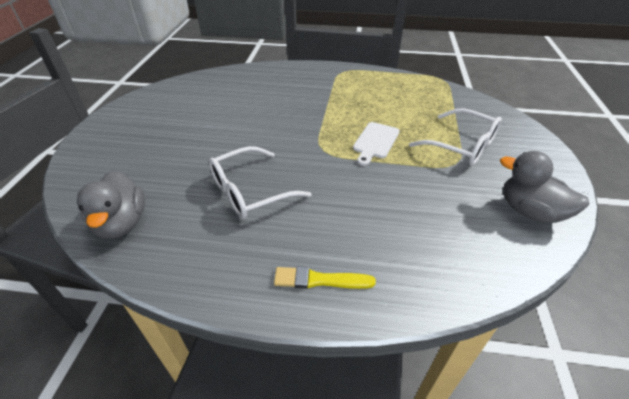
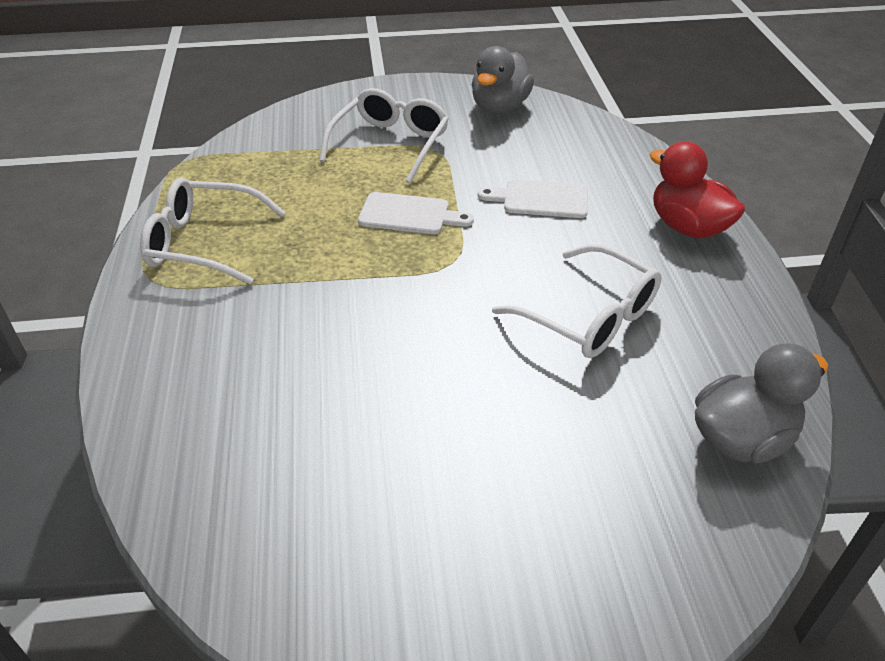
camera: 105 degrees left, 0 degrees up
yellow brush [274,267,376,289] -> red duck [649,141,745,238]
none -> white glasses [140,177,285,284]
none -> white cutting board [478,179,588,218]

